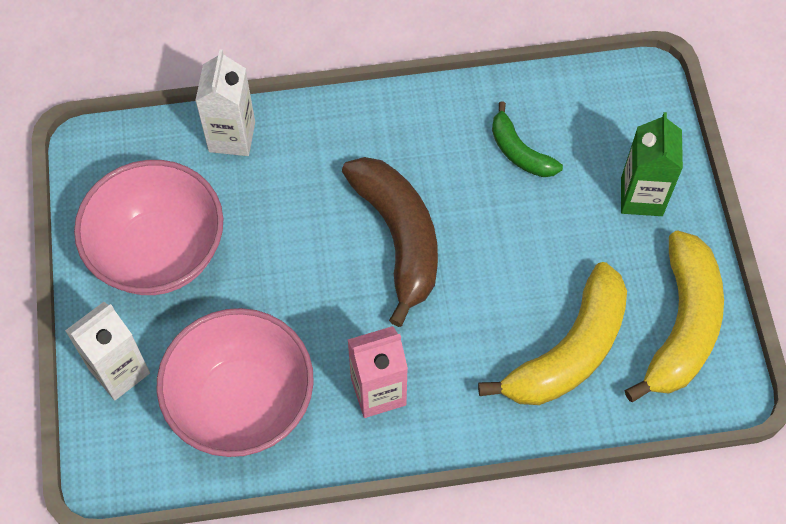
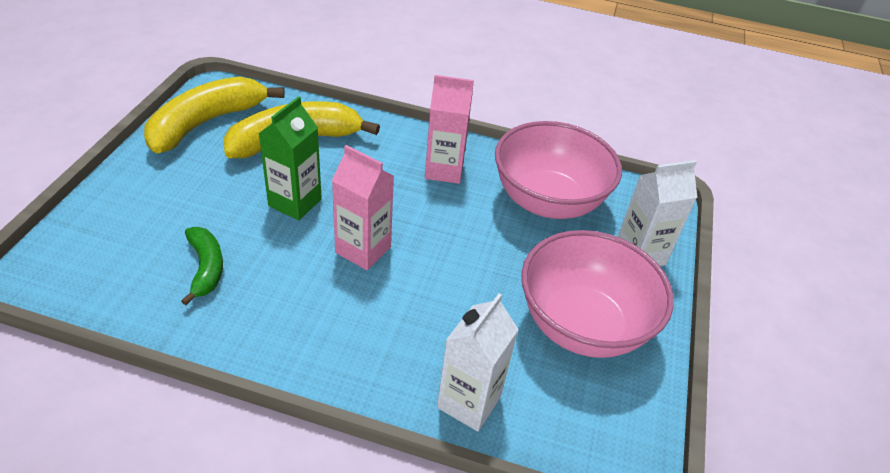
camera: 160 degrees left, 20 degrees down
brown banana [342,157,438,327] -> pink carton [332,145,394,270]
green carton [621,112,683,216] -> green carton moved to [259,96,322,220]

